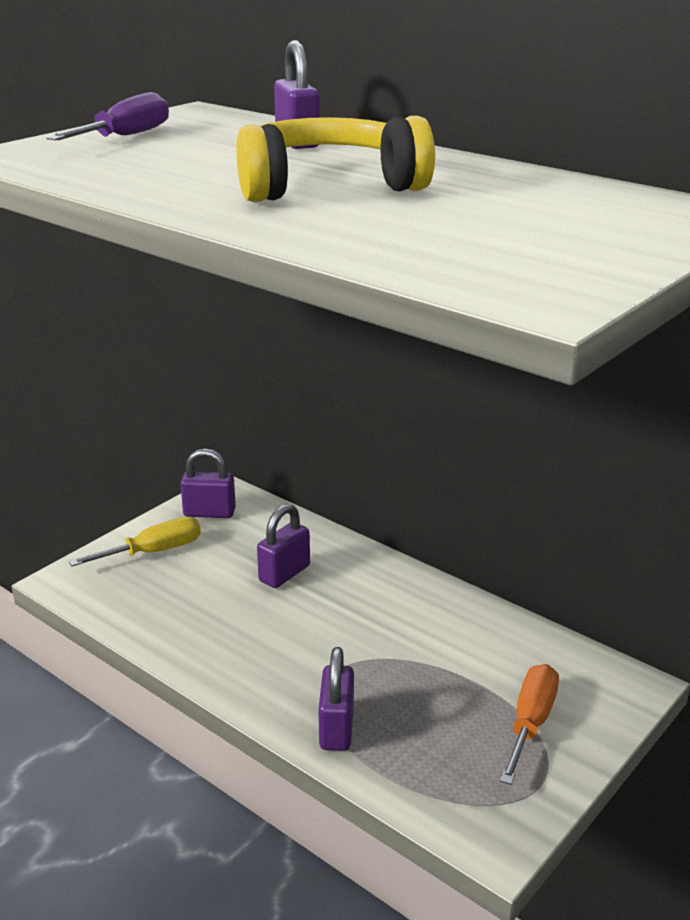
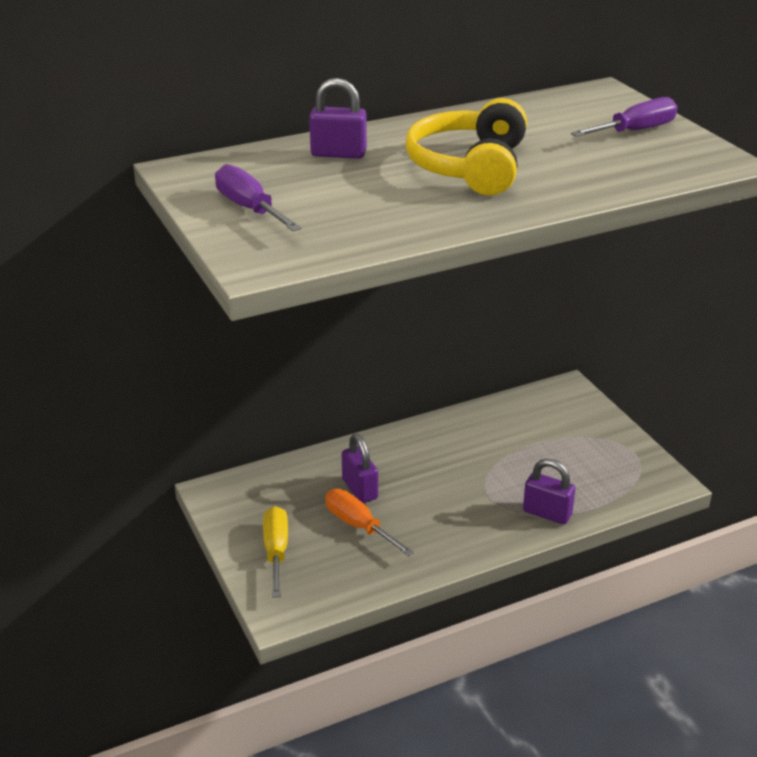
camera: 65 degrees left, 5 degrees up
purple padlock [180,449,236,518] -> none
orange screwdriver [500,664,559,785] -> orange screwdriver moved to [325,489,414,556]
none -> purple screwdriver [571,97,678,137]

